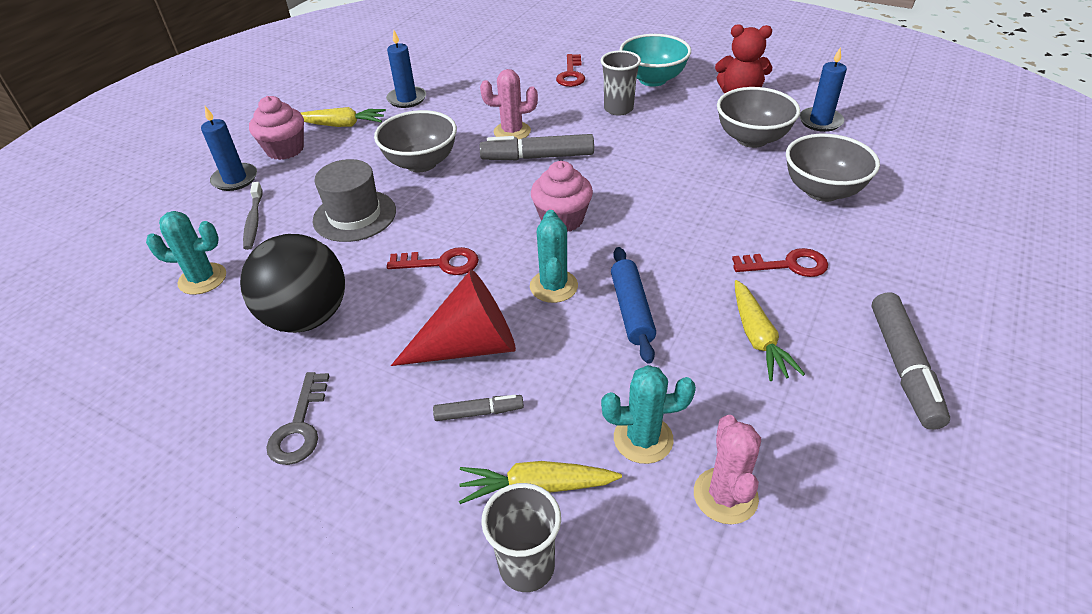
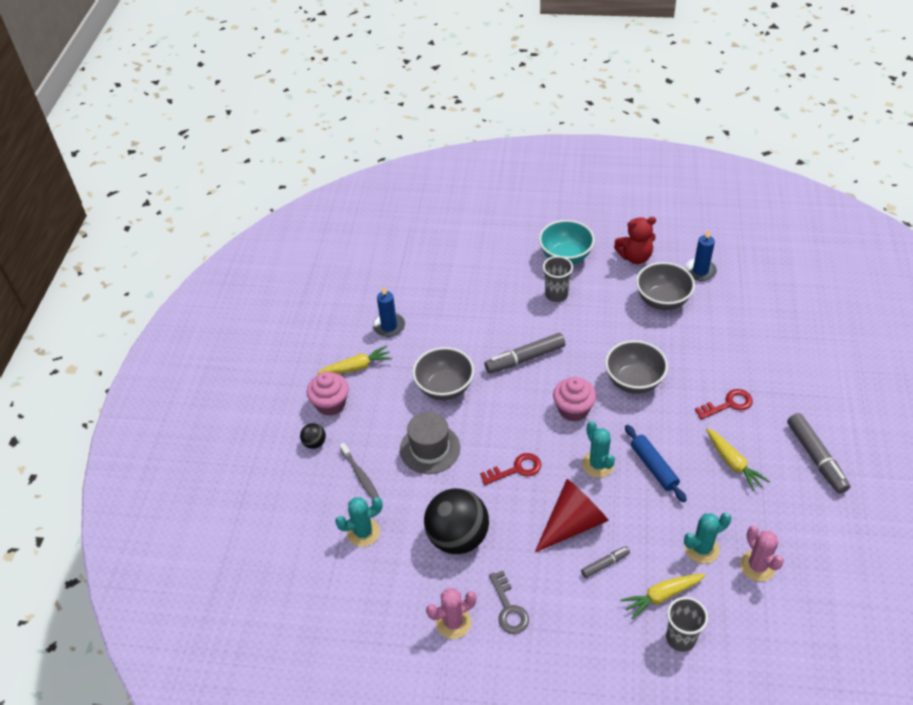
camera: 20 degrees left, 5 degrees up
blue candle [201,106,257,191] -> black ball [300,423,326,449]
pink cactus [480,69,538,139] -> pink cactus moved to [426,588,477,639]
red key [556,54,585,87] -> none
grey bowl [786,134,880,202] -> grey bowl moved to [605,340,668,394]

